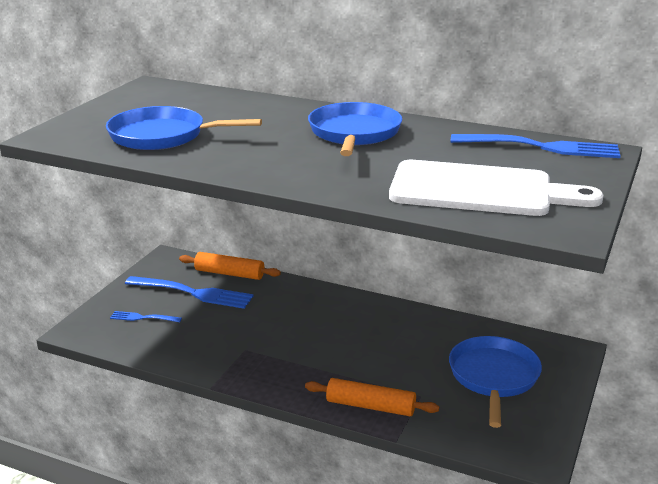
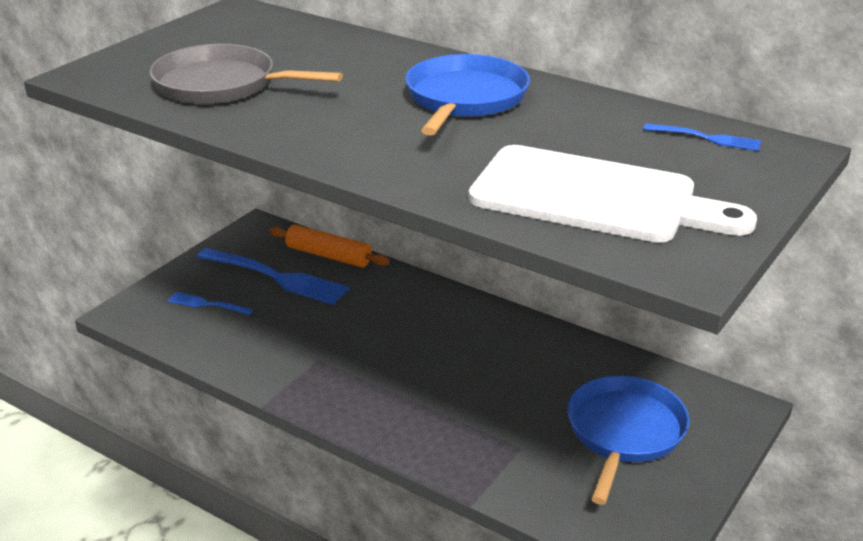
camera: 10 degrees right, 5 degrees up
blue pan [106,106,262,150] -> grey pan [149,44,343,104]
orange rolling pin [305,378,439,416] -> none
blue fork [451,134,621,158] -> blue fork [643,124,761,151], size x0.51

